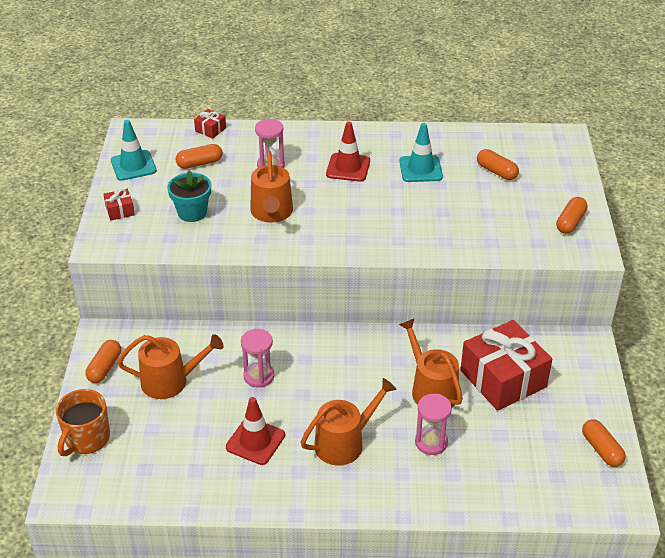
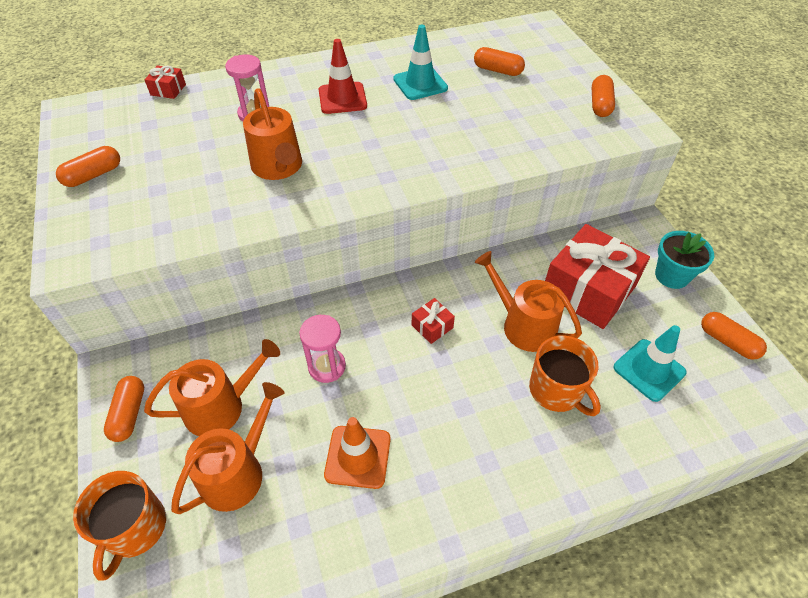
camera: 20 degrees left, 10 degrees up
red gift [104,189,135,220] -> red gift moved to [412,298,455,344]
turquoise traffic cone [111,120,157,181] -> turquoise traffic cone moved to [614,325,686,402]
turquoise flower pot [167,170,211,222] -> turquoise flower pot moved to [655,231,714,289]
orange capsule [176,144,223,169] -> orange capsule moved to [56,146,120,187]
red traffic cone [226,397,285,465] -> orange traffic cone [324,417,391,489]
orange watering can [301,378,397,466] -> orange watering can moved to [171,382,284,514]
pink hourglass [415,394,452,455] -> orange mug [529,335,601,416]

